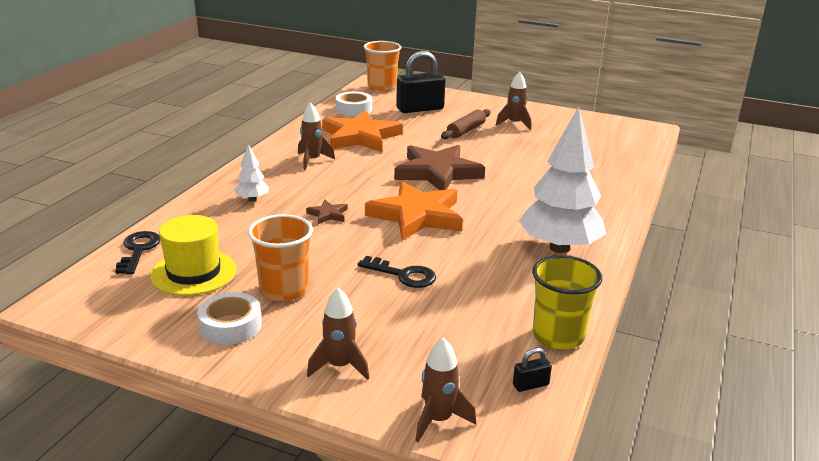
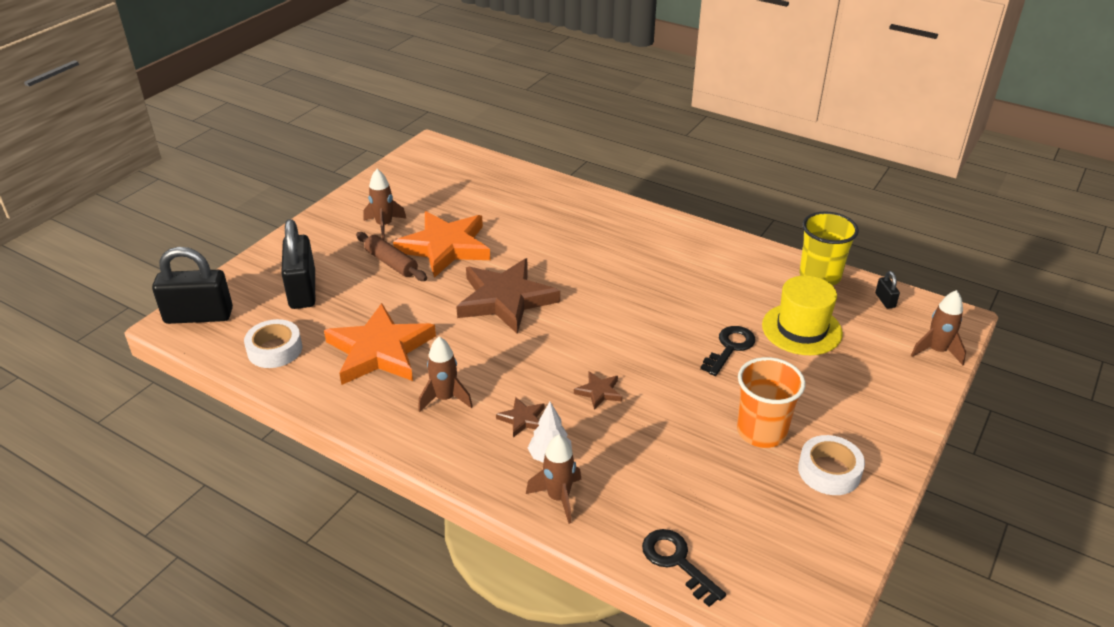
camera: 80 degrees left, 10 degrees up
black key [115,231,160,274] -> black key turned 45 degrees clockwise [642,529,726,607]
yellow hat [150,215,237,296] -> yellow hat moved to [762,275,843,355]
brown rocket [307,288,369,380] -> brown rocket moved to [526,434,581,524]
orange cup [363,41,401,92] -> black padlock [152,247,233,324]
orange star [365,181,463,241] -> orange star moved to [393,211,490,278]
white tree [519,106,606,253] -> none
none -> brown star [496,397,545,437]

